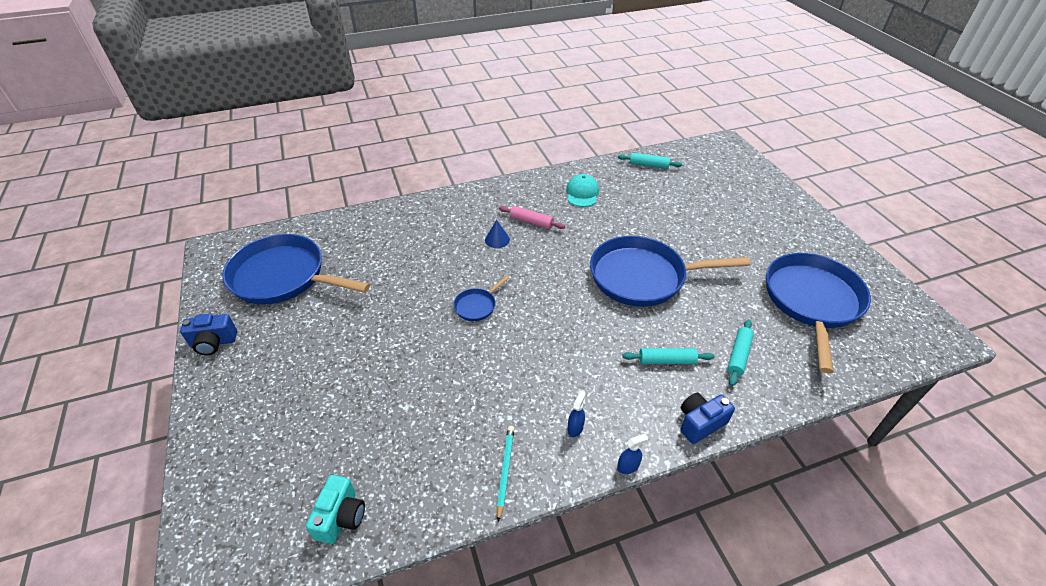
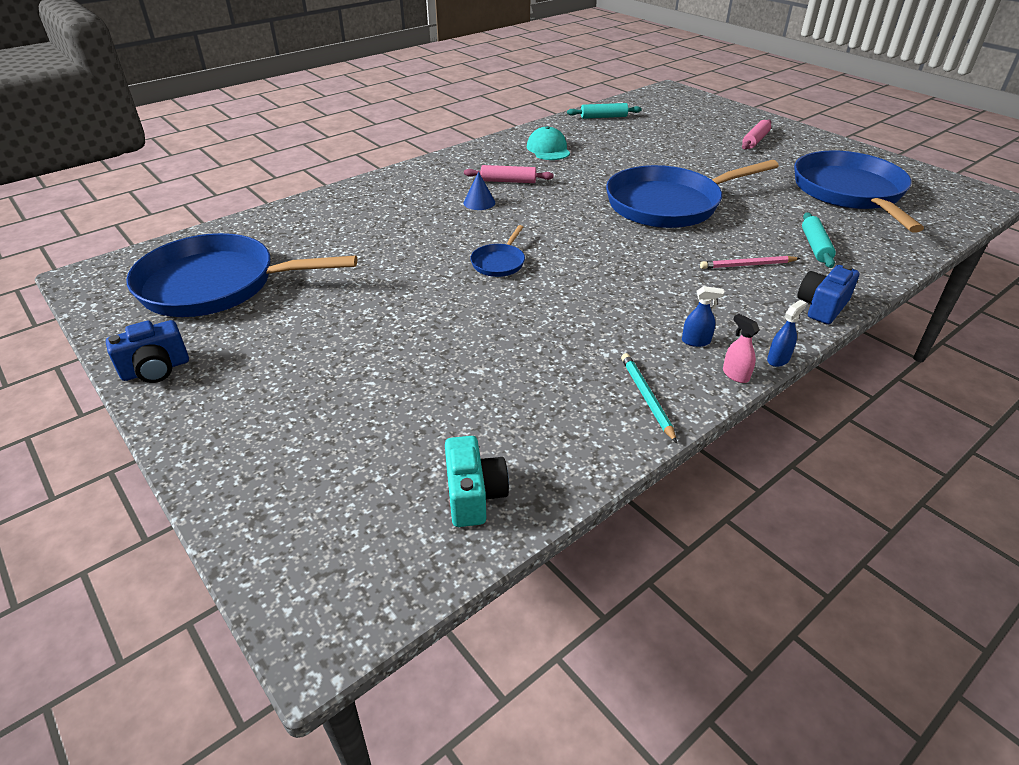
camera: 20 degrees left, 5 degrees down
blue spray bottle [568,390,586,437] -> blue spray bottle turned 90 degrees clockwise [682,286,724,347]
turquoise rolling pin [623,348,715,364] -> pink pencil [700,256,801,269]
none -> pink spray bottle [723,314,760,383]
none -> pink rolling pin [742,119,772,150]

